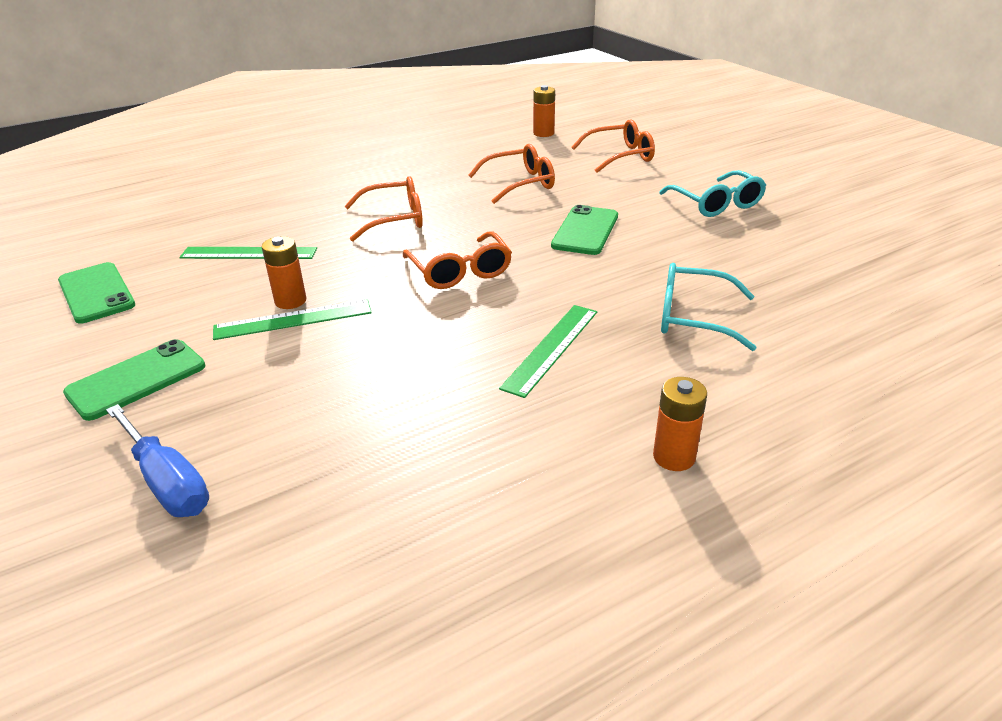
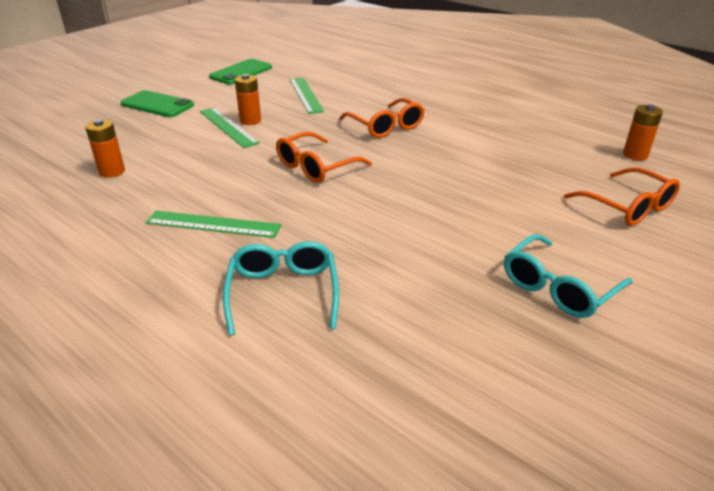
camera: 70 degrees right, 0 degrees up
blue screwdriver [106,404,209,517] -> none
orange glasses [468,144,555,204] -> none
green phone [551,205,618,255] -> none
orange battery [653,377,707,471] -> orange battery moved to [85,119,125,178]

